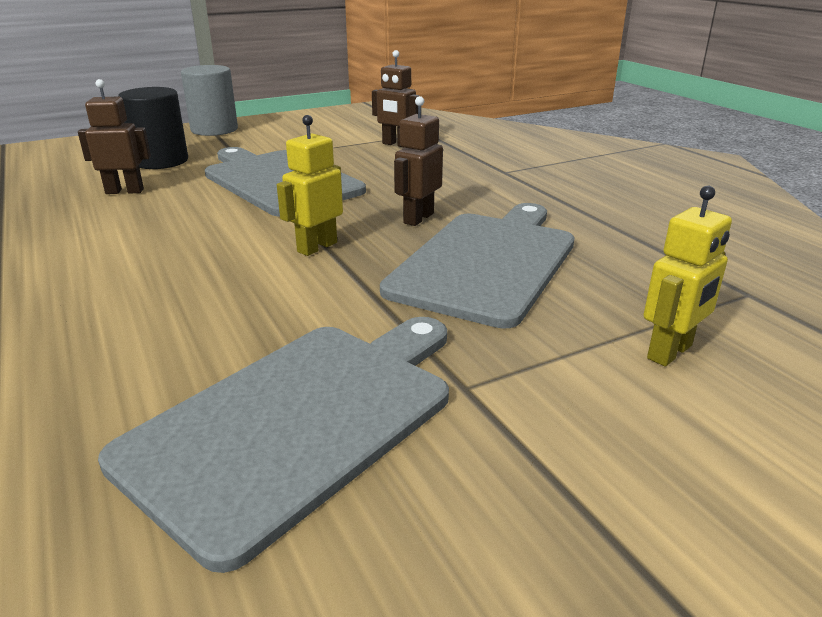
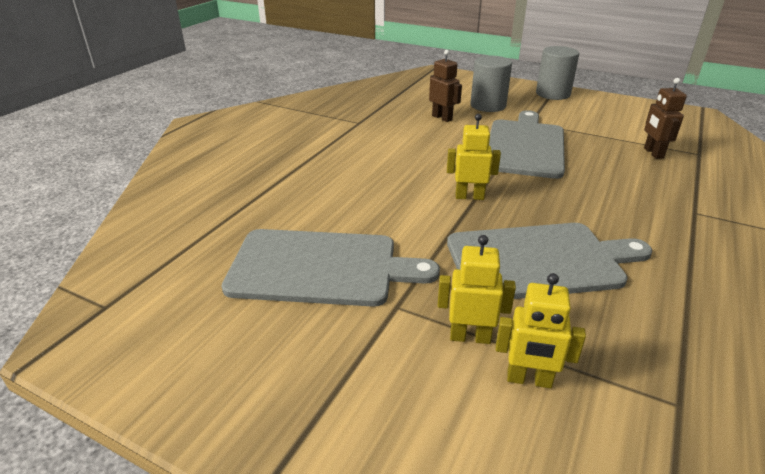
camera: 55 degrees right, 5 degrees up
black cylinder [118,87,188,169] -> grey cylinder [470,56,512,112]
brown robot [394,96,443,226] -> none
none -> yellow robot [438,235,516,344]

